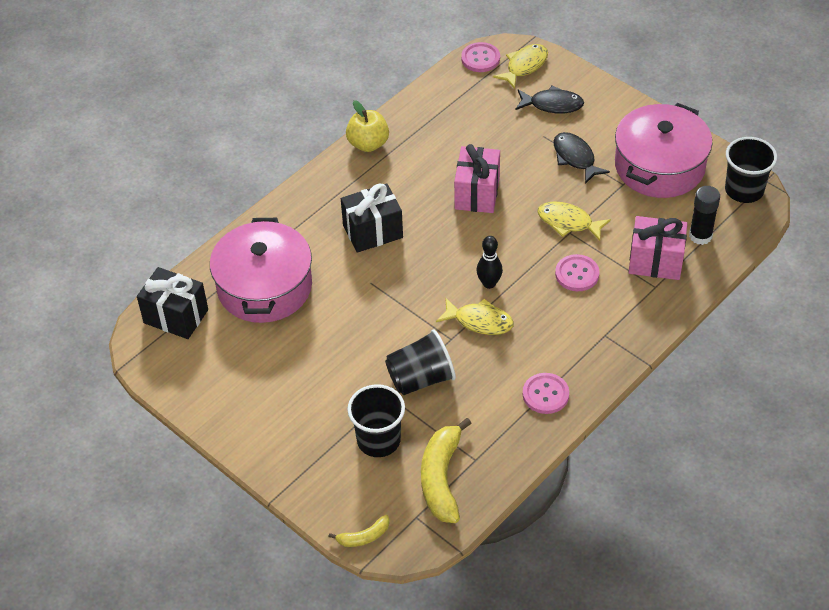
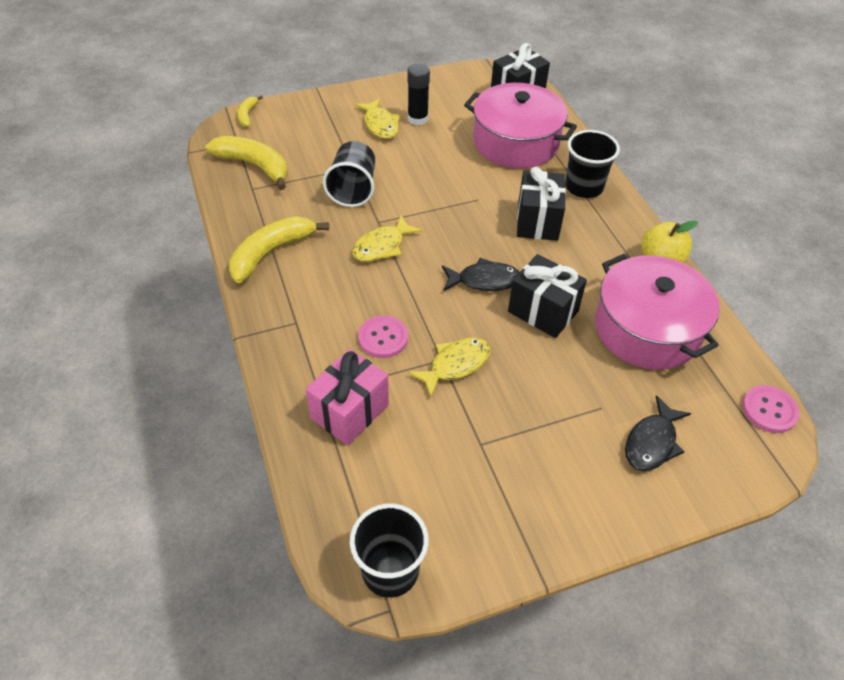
camera: 115 degrees right, 0 degrees up
black cup [347,384,405,457] -> black cup moved to [565,130,620,198]
pink gift [454,144,500,213] -> black gift [508,254,587,338]
black bowling pin [477,236,503,289] -> none
yellow fish [493,44,548,89] -> yellow fish moved to [355,98,400,139]
pink button [523,373,569,414] -> yellow banana [229,216,329,283]
black fish [554,132,610,184] -> black fish moved to [442,258,520,291]
pink pot [615,103,712,198] -> pink pot moved to [595,254,720,370]
black glue stick [689,186,720,245] -> black glue stick moved to [407,64,430,125]

